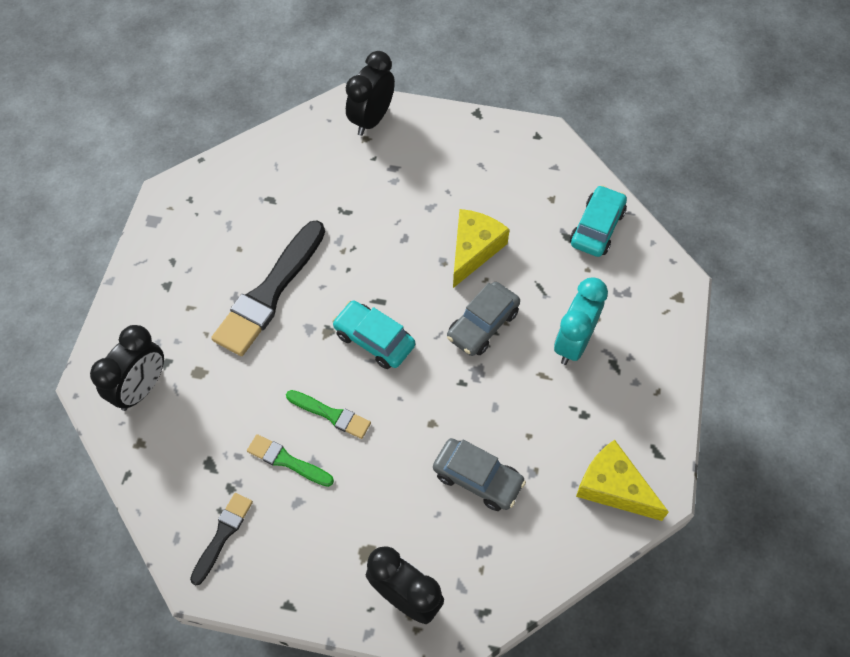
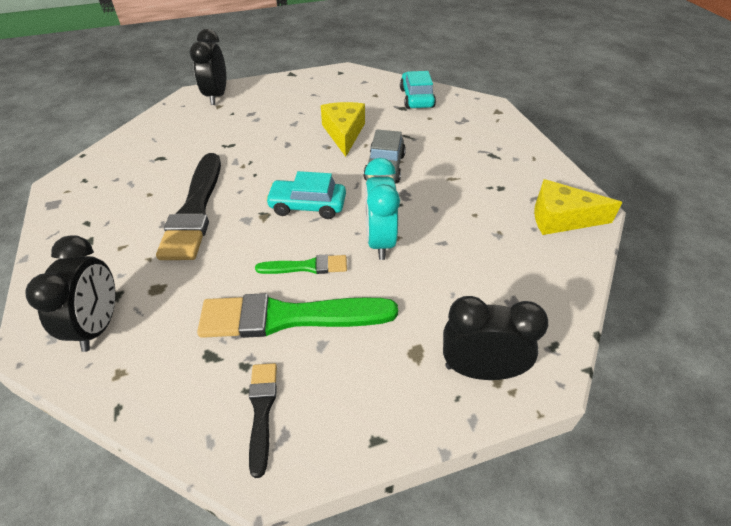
camera: 30 degrees left, 15 degrees down
green brush [247,434,334,487] -> green brush [197,293,398,338], size x1.96
grey car [433,438,526,511] -> none
turquoise clock [554,278,608,365] -> turquoise clock moved to [365,158,400,260]

